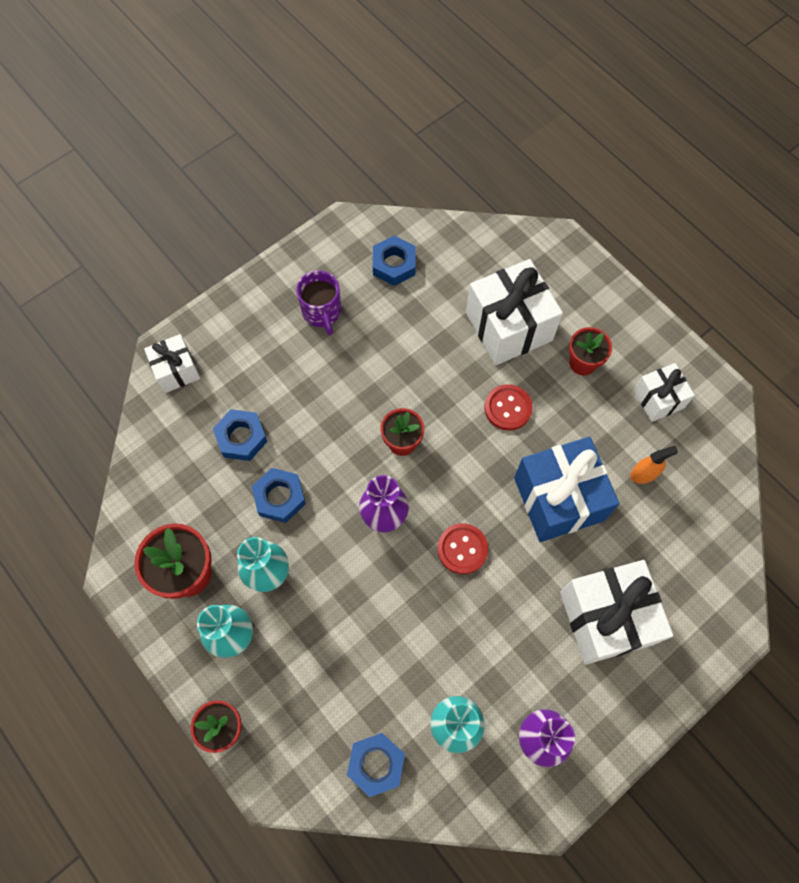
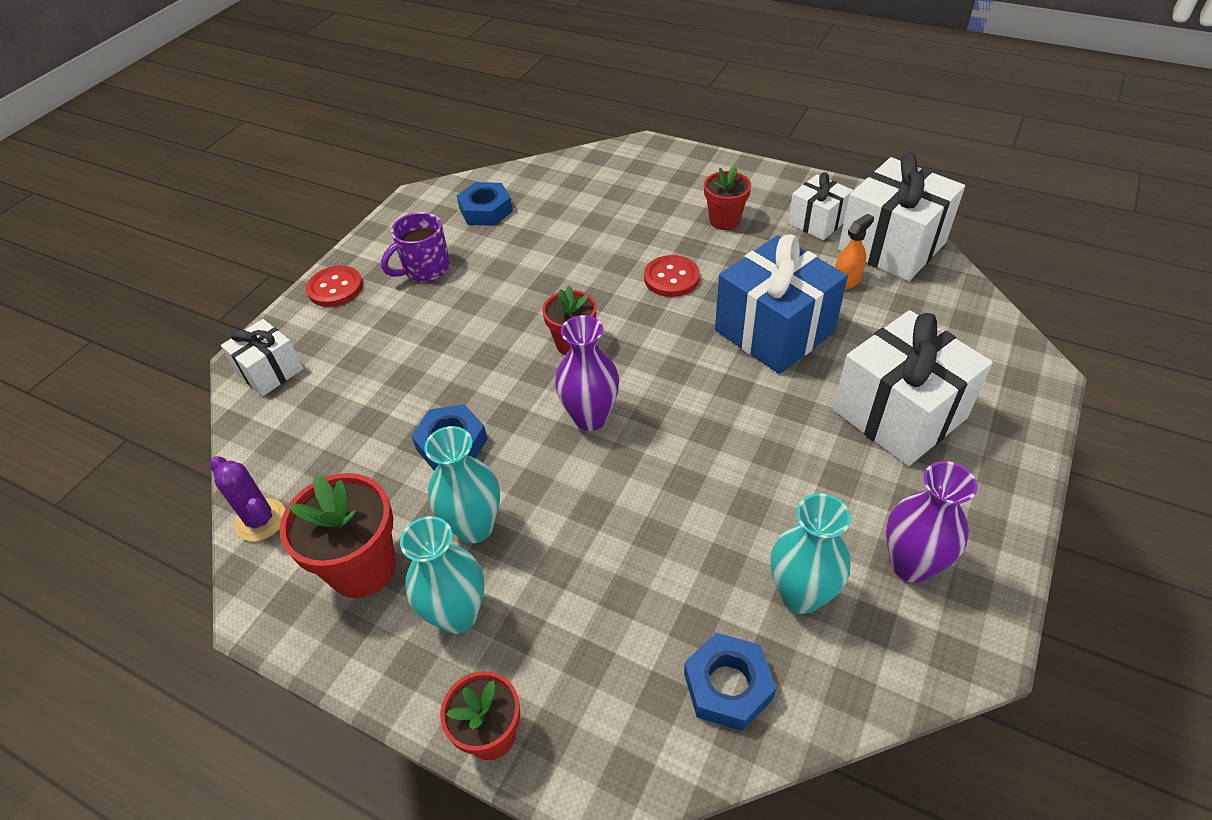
camera: 20 degrees left, 20 degrees down
blue nut [213,409,268,461] -> none
purple mug [296,270,341,335] -> purple mug turned 90 degrees clockwise [381,212,450,281]
red button [437,523,488,574] -> red button moved to [306,265,363,307]
white gift [466,259,563,365] -> white gift moved to [838,153,965,281]
none -> purple cactus [210,456,285,541]

